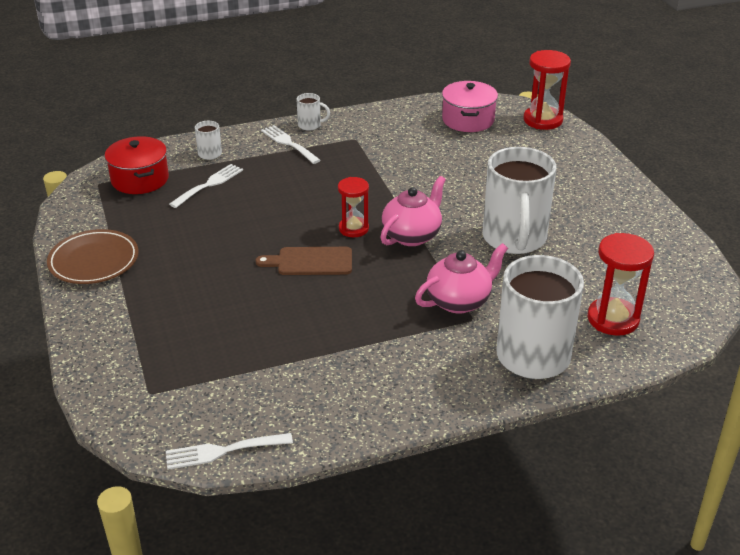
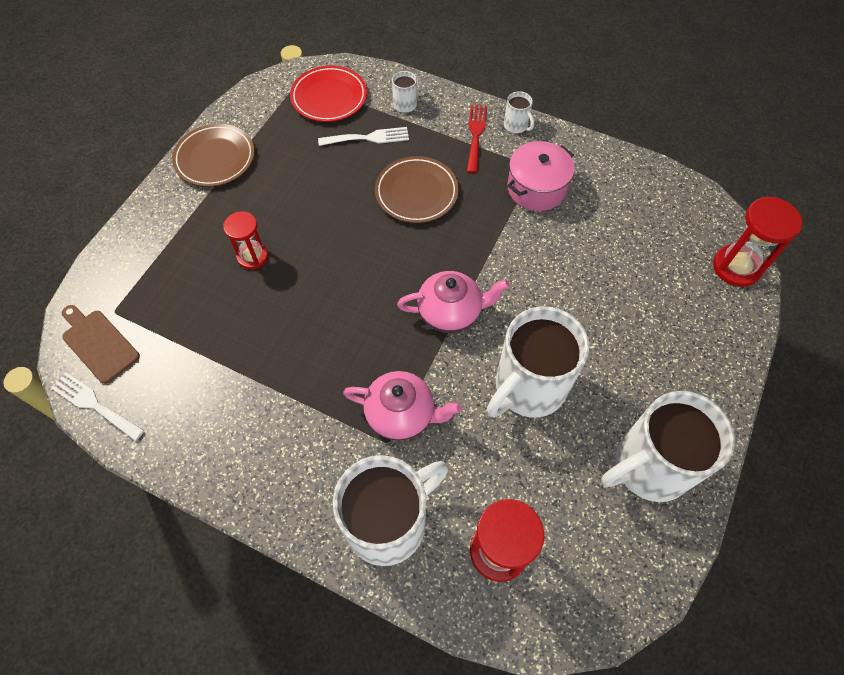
camera: 45 degrees right, 25 degrees up
red pot [105,136,169,194] -> red plate [290,66,367,122]
brown cutting board [256,247,352,275] -> brown cutting board moved to [62,305,140,384]
white fork [261,125,321,164] -> red fork [467,104,487,173]
red hourglass [338,177,369,237] -> red hourglass moved to [223,211,268,270]
pink pot [442,81,498,132] -> pink pot moved to [507,141,575,211]
none -> brown plate [375,156,459,223]
none -> white mug [601,391,735,502]

